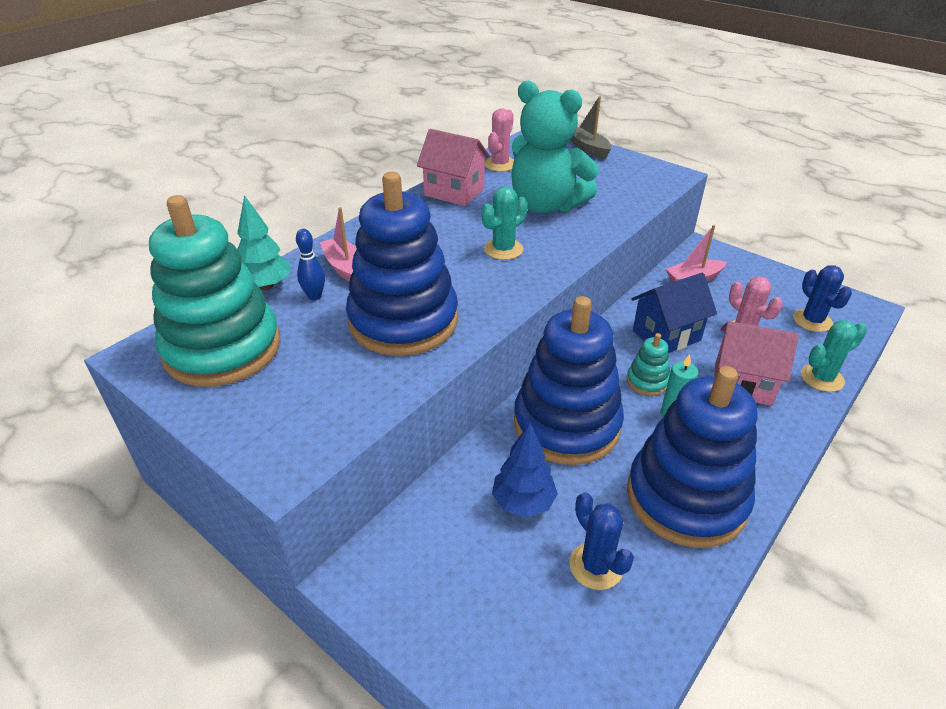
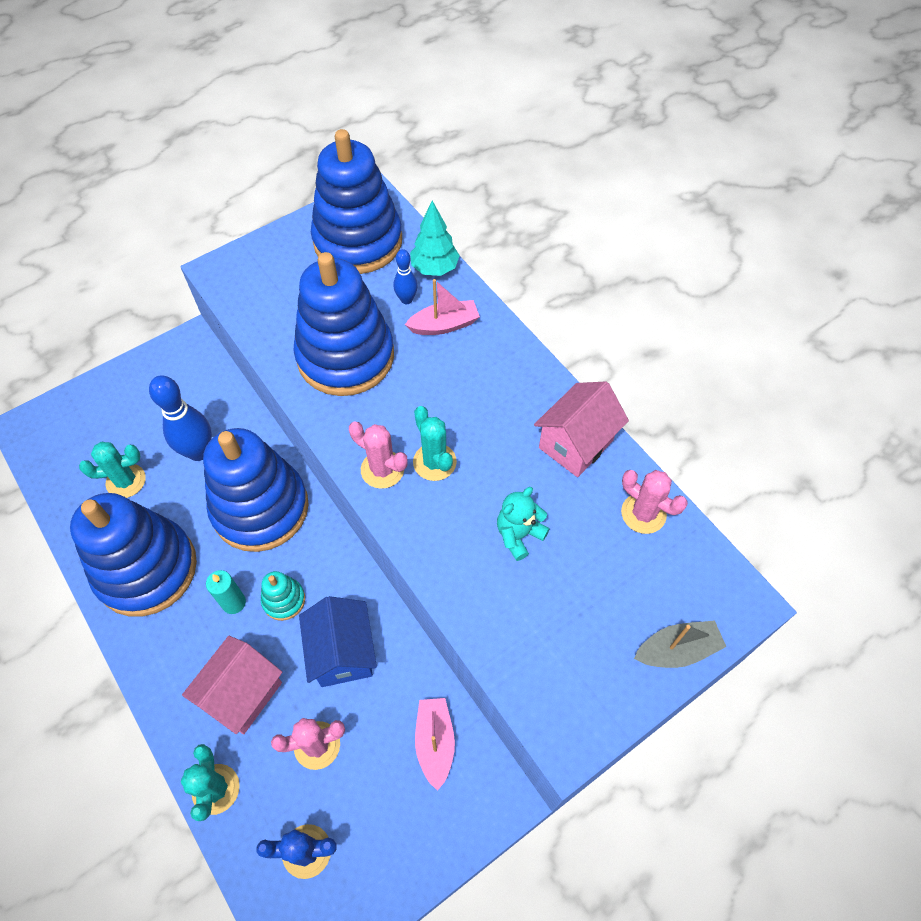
camera: 105 degrees right, 20 degrees up
turquoise stacking toy [149,195,281,387] -> blue stacking toy [311,129,402,274]
blue tree [492,423,558,517] -> blue bowling pin [149,375,212,461]
turquoise teddy bear [512,81,599,214] -> turquoise teddy bear [497,487,550,561], size x0.47
blue cactus [569,492,634,590] -> turquoise cactus [79,442,146,498]
none -> pink cactus [349,421,408,489]

